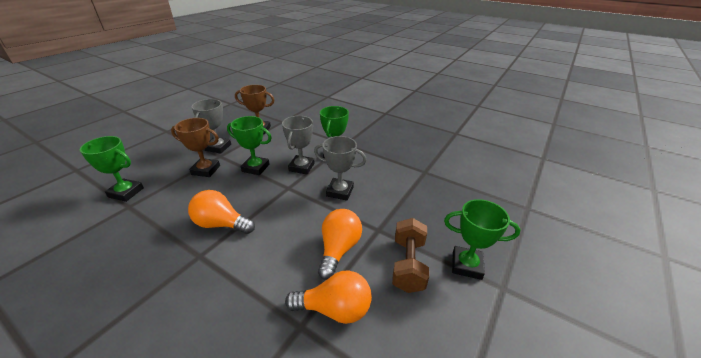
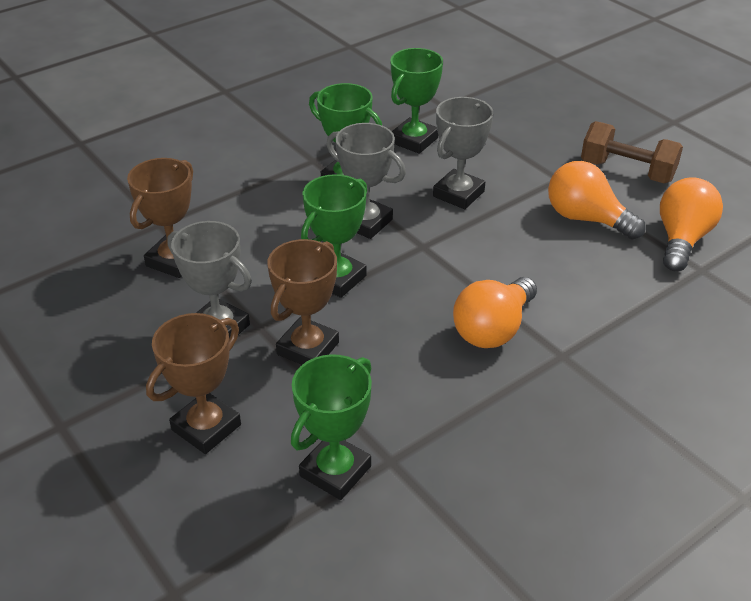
camera: 70 degrees left, 5 degrees up
green trophy [444,199,521,280] -> green trophy moved to [390,48,443,154]
none -> brown trophy [146,313,241,454]

